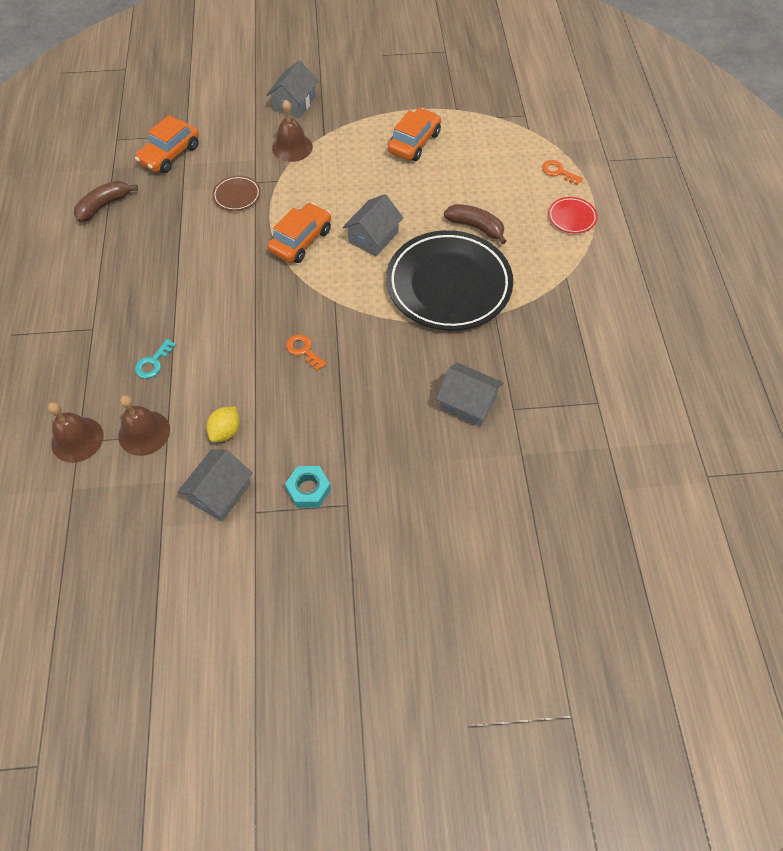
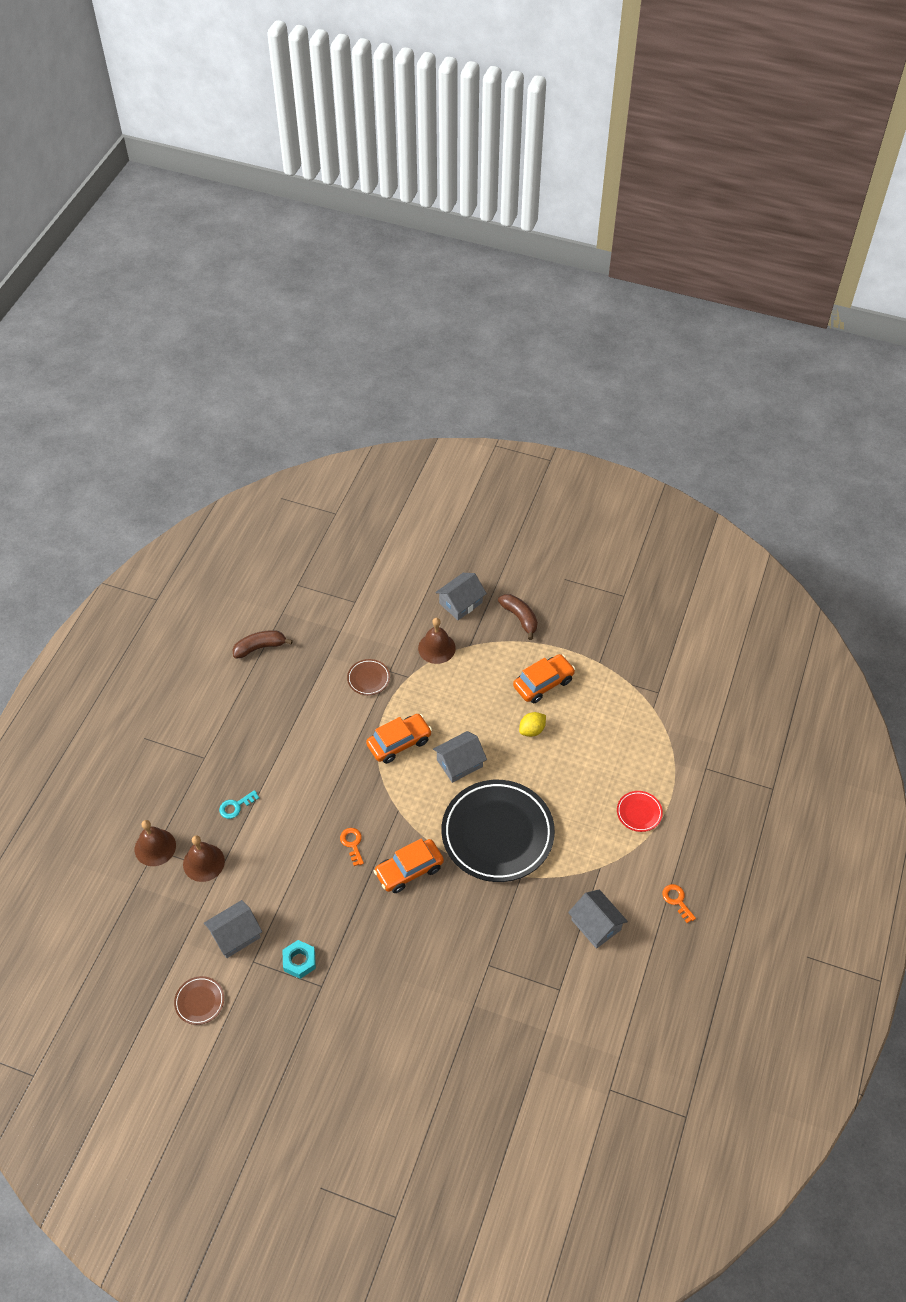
camera: 25 degrees right, 5 degrees down
orange car [135,115,199,173] -> orange car moved to [374,839,444,893]
yellow lemon [206,406,240,442] -> yellow lemon moved to [519,712,546,737]
grey house [436,363,504,427] -> grey house moved to [568,889,628,949]
brown banana [444,204,507,244] -> brown banana moved to [498,594,538,640]
orange key [542,160,583,185] -> orange key moved to [662,884,696,923]
none -> brown plate [174,976,224,1025]

